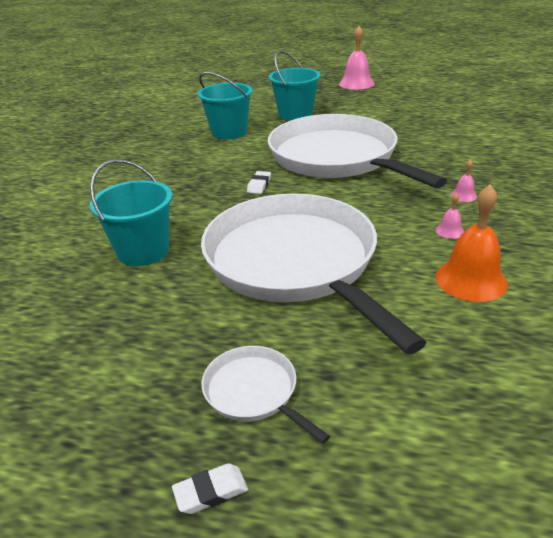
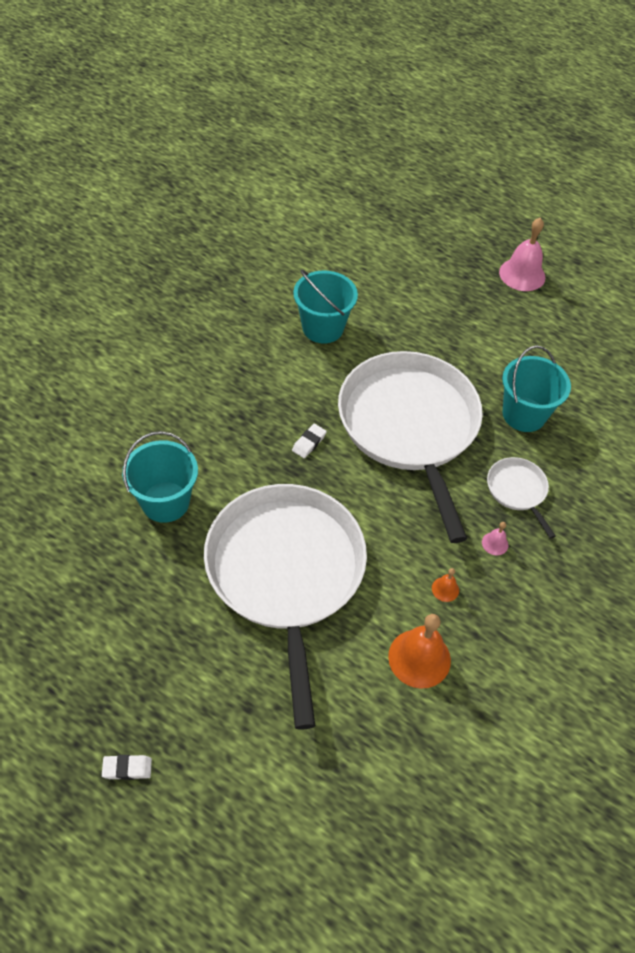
camera: 15 degrees right, 20 degrees up
white pan [201,346,330,444] -> white pan moved to [487,457,556,539]
turquoise bucket [269,51,320,121] -> turquoise bucket moved to [502,345,571,432]
pink bell [436,193,464,239] -> orange bell [432,568,459,602]

